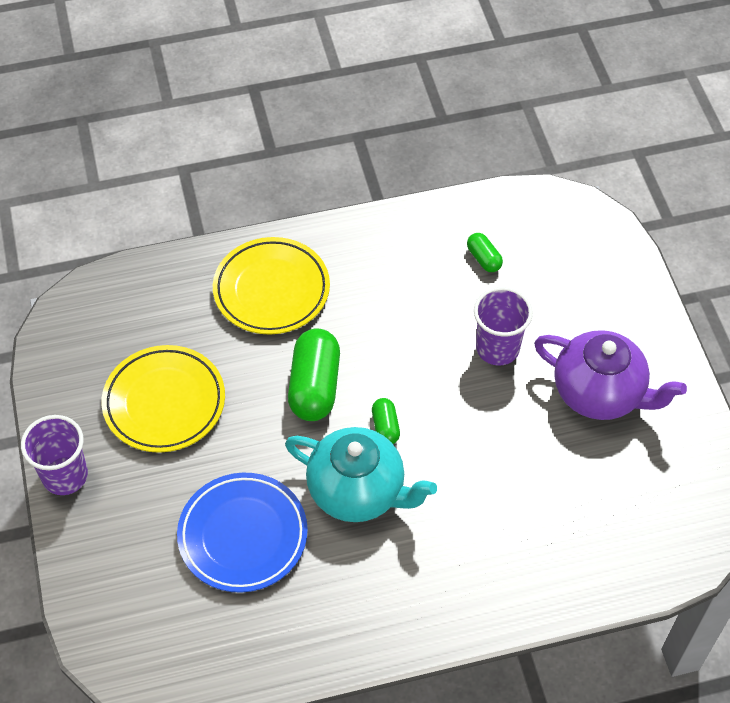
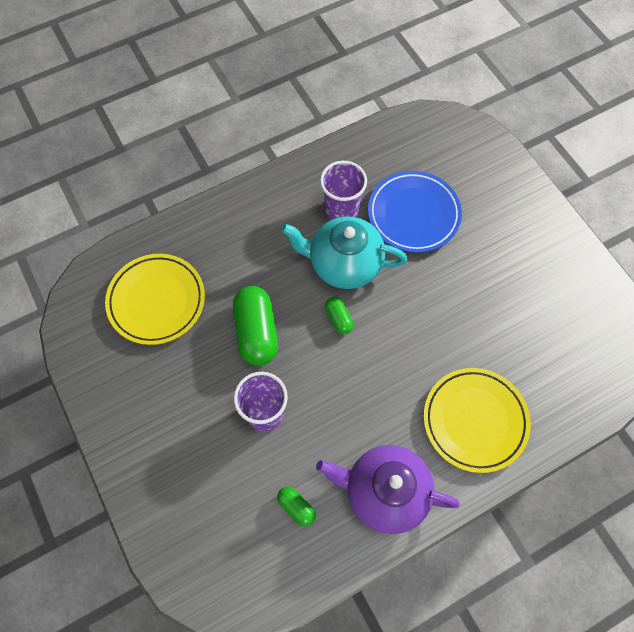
camera: 165 degrees right, 10 degrees up
purple cup [21,415,88,495] -> purple cup moved to [320,161,367,220]
yellow plate [102,345,225,453] -> yellow plate moved to [105,254,205,345]
green capsule [288,329,340,421] -> green capsule moved to [233,286,278,366]
purple teapot [534,330,687,420] -> purple teapot moved to [316,445,460,534]

